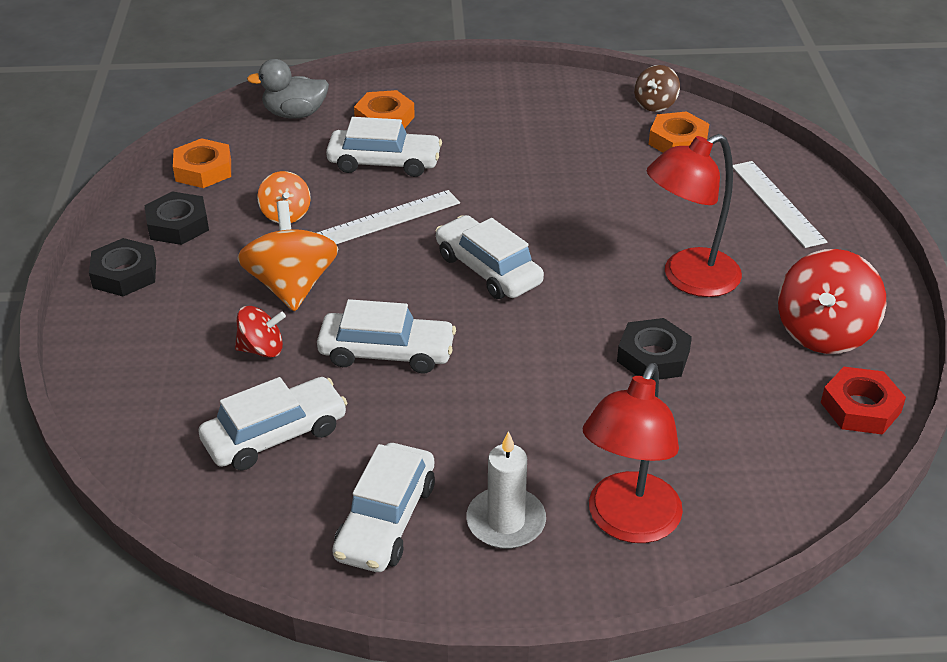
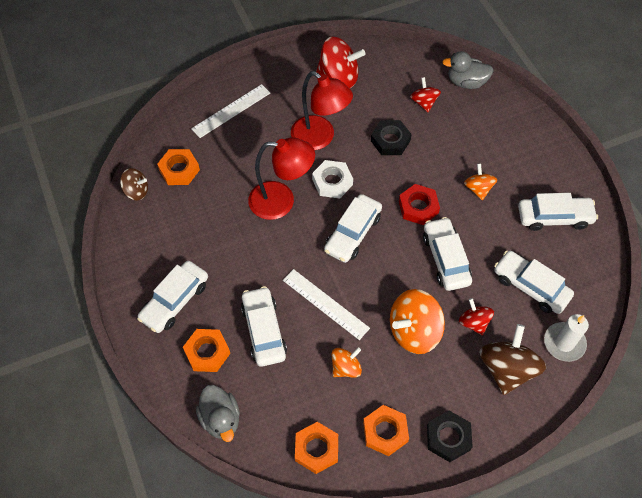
camera: 110 degrees left, 20 degrees up
black nut [144,191,209,245] -> orange nut [363,405,409,456]
white candle [466,431,546,549] -> white candle moved to [544,314,589,362]
red lamp [583,363,683,543] -> red lamp moved to [248,137,315,220]
red nut [821,367,906,435] -> red nut moved to [399,184,440,225]
none -> white car [137,261,208,333]
none -> white nut [312,160,353,199]
none -> red spinning top [410,77,441,112]
none -> grey duck [442,51,494,89]
none -> orange spinning top [464,163,497,200]
none -> brown spinning top [479,324,546,395]

